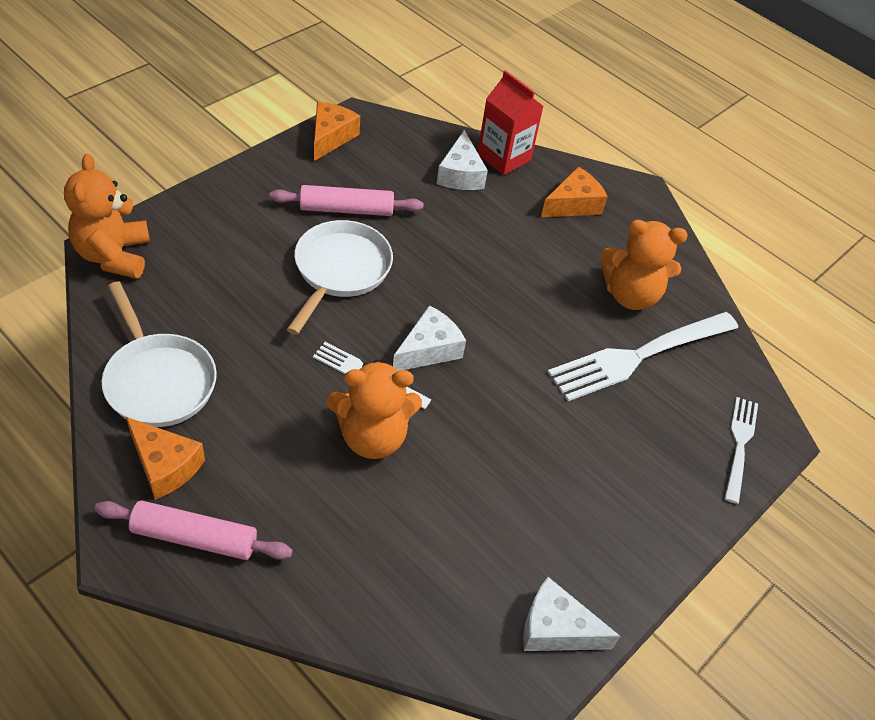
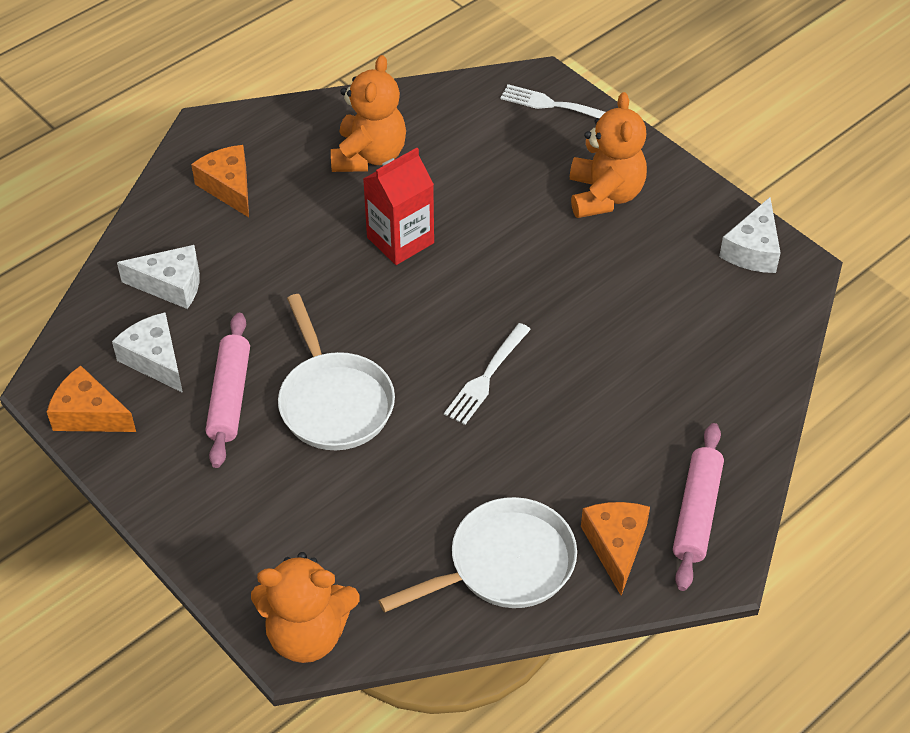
camera: 80 degrees left, 0 degrees up
orange cheese [126,417,205,500] -> orange cheese turned 45 degrees counterclockwise [581,502,650,596]
white pan [287,220,393,335] -> white pan turned 135 degrees counterclockwise [278,294,395,450]
orange teddy bear [327,360,422,459] -> orange teddy bear moved to [570,92,647,218]
white cheese [393,305,466,371] -> white cheese moved to [112,312,183,393]
red carton [477,70,543,175] -> red carton moved to [363,148,434,265]
white fork [548,312,738,401] -> none

